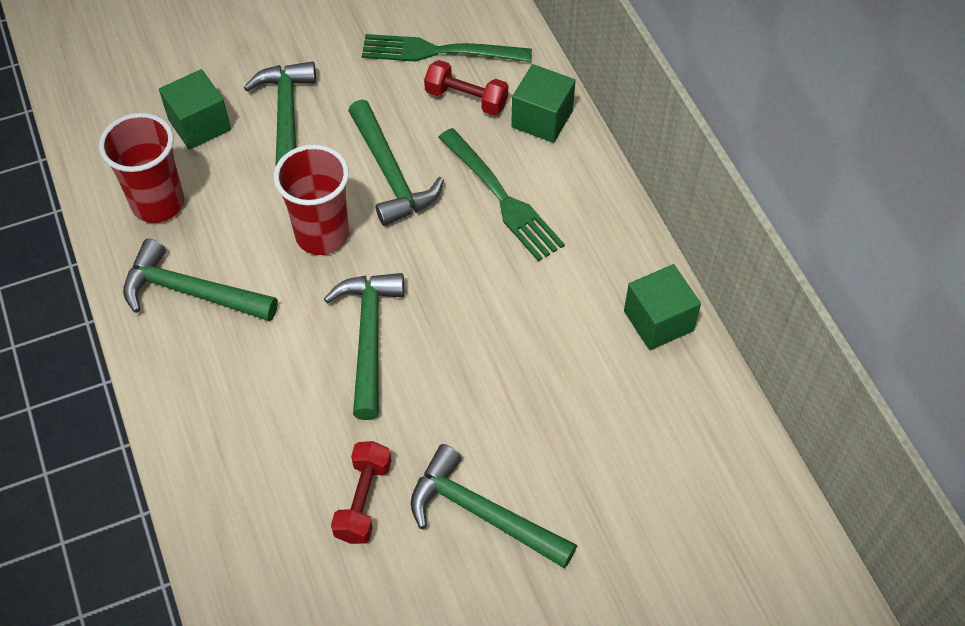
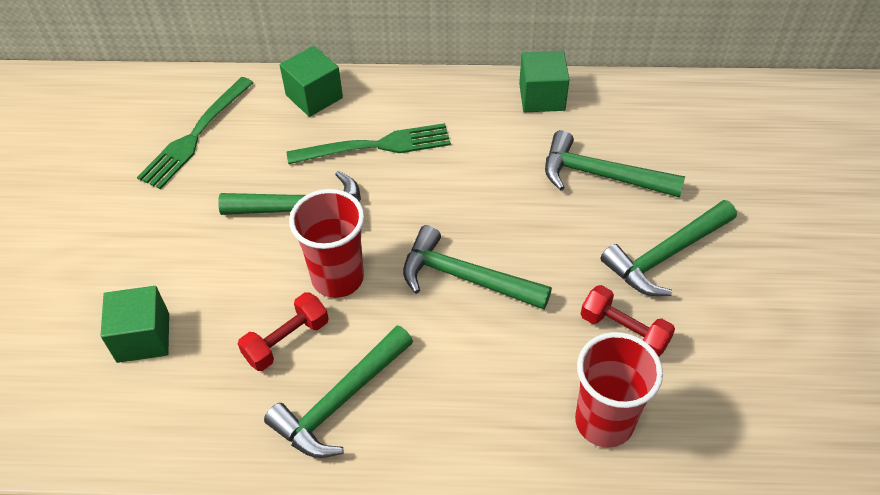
camera: 65 degrees left, 5 degrees down
red cup [99,113,184,223] -> red cup moved to [575,332,663,448]
green hammer [244,61,316,167] -> green hammer moved to [545,130,685,198]
red dumbbell [424,60,508,115] -> red dumbbell moved to [238,292,329,371]

